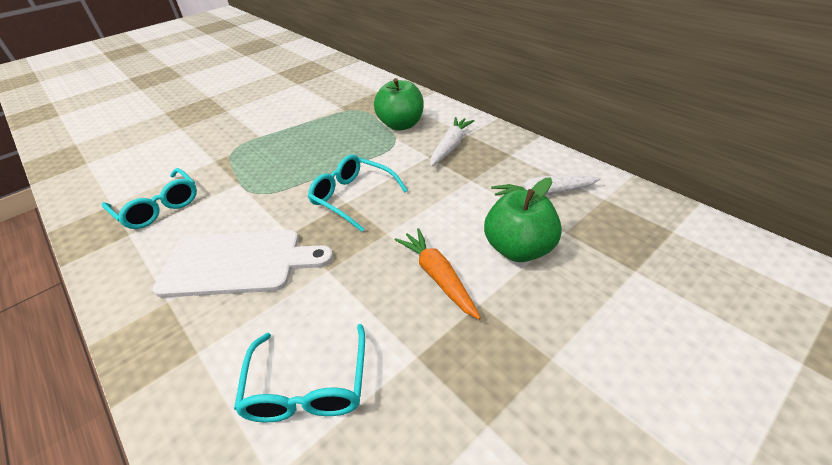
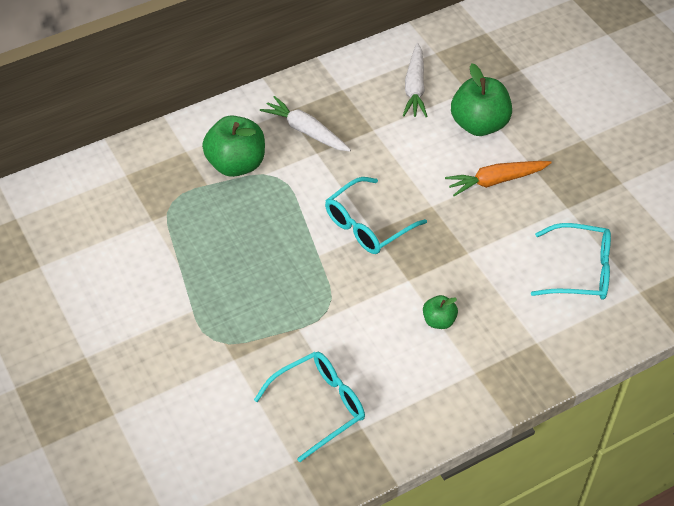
camera: 80 degrees left, 10 degrees up
white cutting board [153,230,333,298] -> green apple [423,295,458,329]

